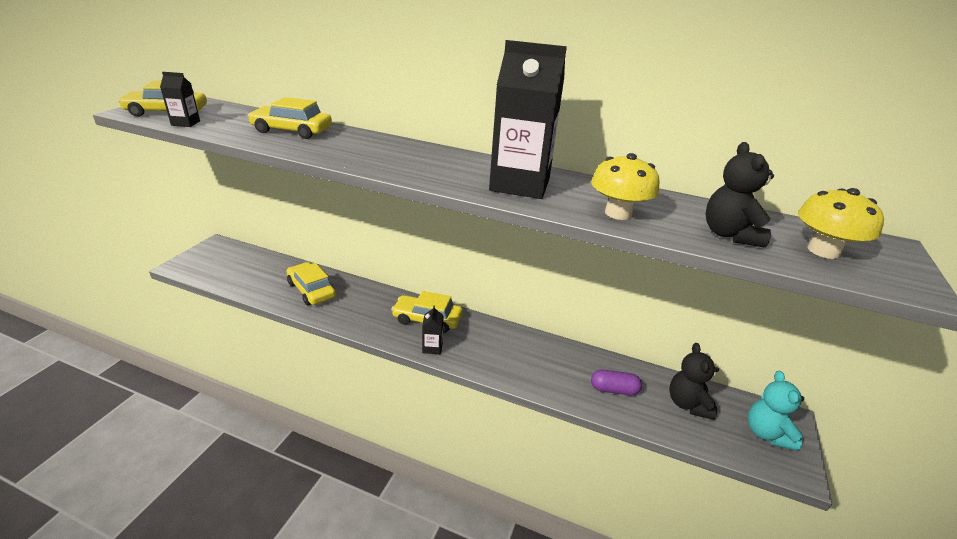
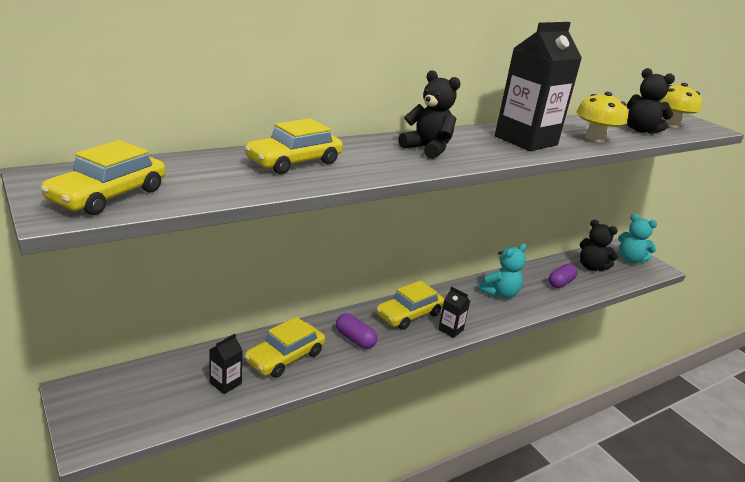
camera: 55 degrees left, 5 degrees down
black carton [160,72,200,127] -> black carton moved to [209,334,243,394]
yellow car [286,262,336,305] -> yellow car turned 45 degrees counterclockwise [244,317,325,378]
none -> purple capsule [336,314,377,349]
none -> black teddy bear [398,70,461,159]
none -> turquoise teddy bear [478,243,526,298]

